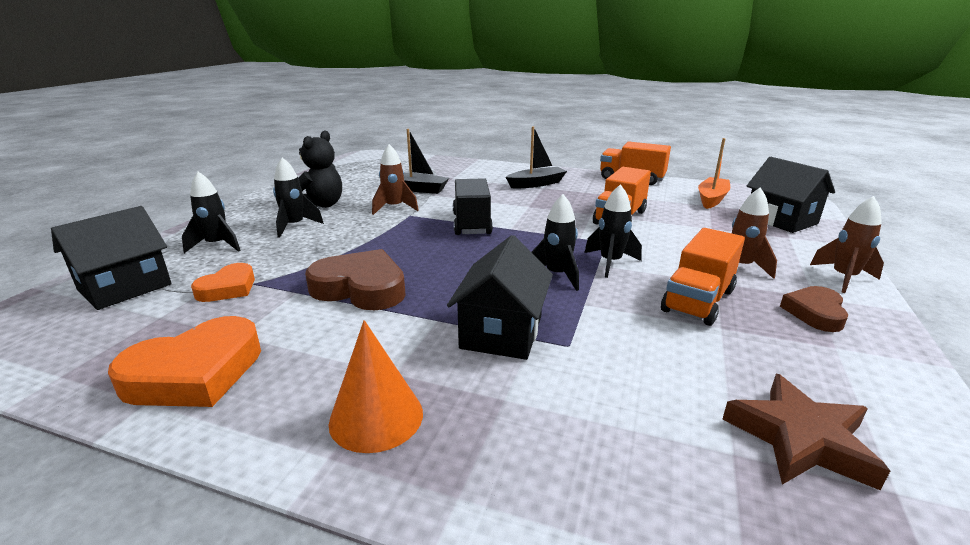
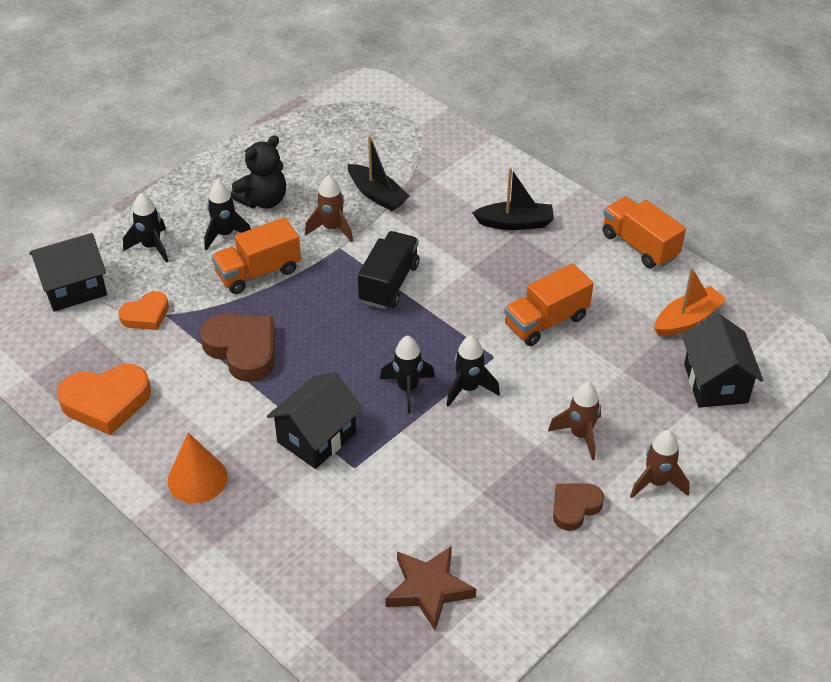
camera: 25 degrees right, 20 degrees up
orange truck [661,228,745,326] -> orange truck moved to [212,217,301,294]

